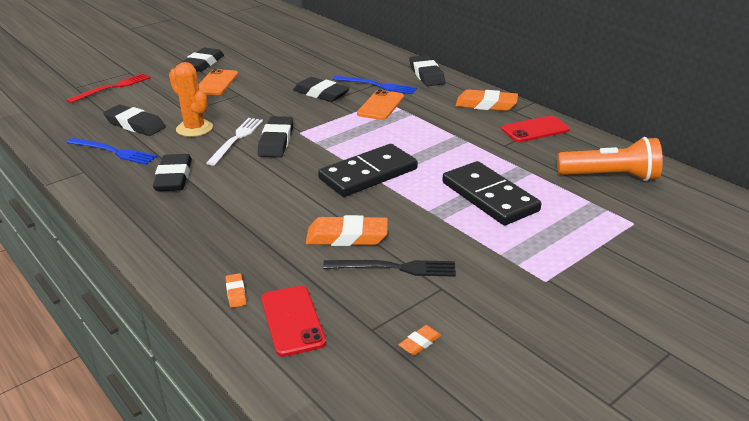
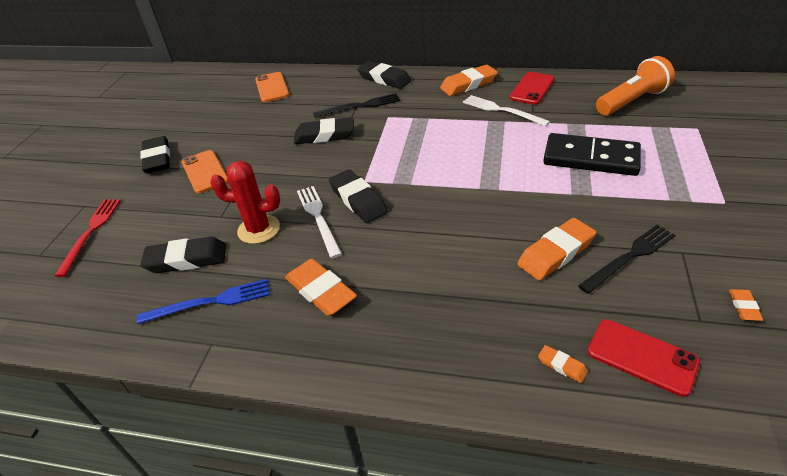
camera: 35 degrees left, 10 degrees up
black eraser [153,154,192,191] -> orange eraser [285,259,357,316]
orange cactus [169,62,213,137] -> red cactus [210,161,280,244]
black domino [318,144,418,197] -> none
blue fork [333,76,417,94] -> black fork [313,93,400,118]
orange phone [357,89,404,120] -> orange phone moved to [255,72,289,102]
none -> white fork [463,95,550,126]

